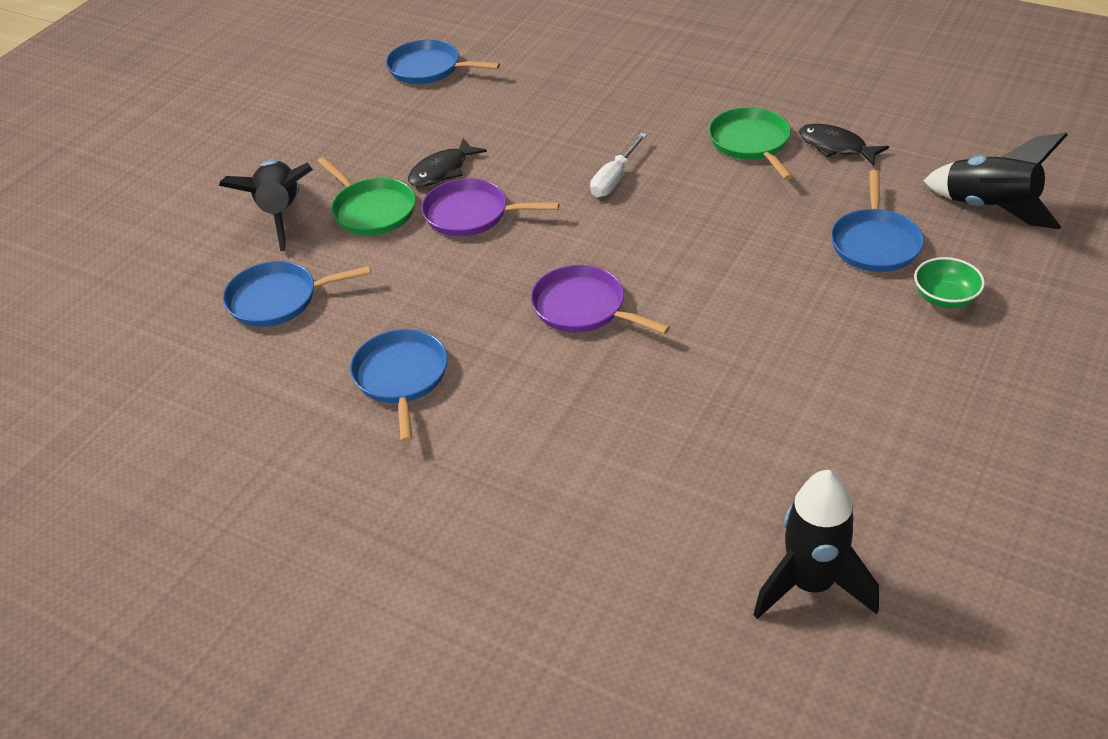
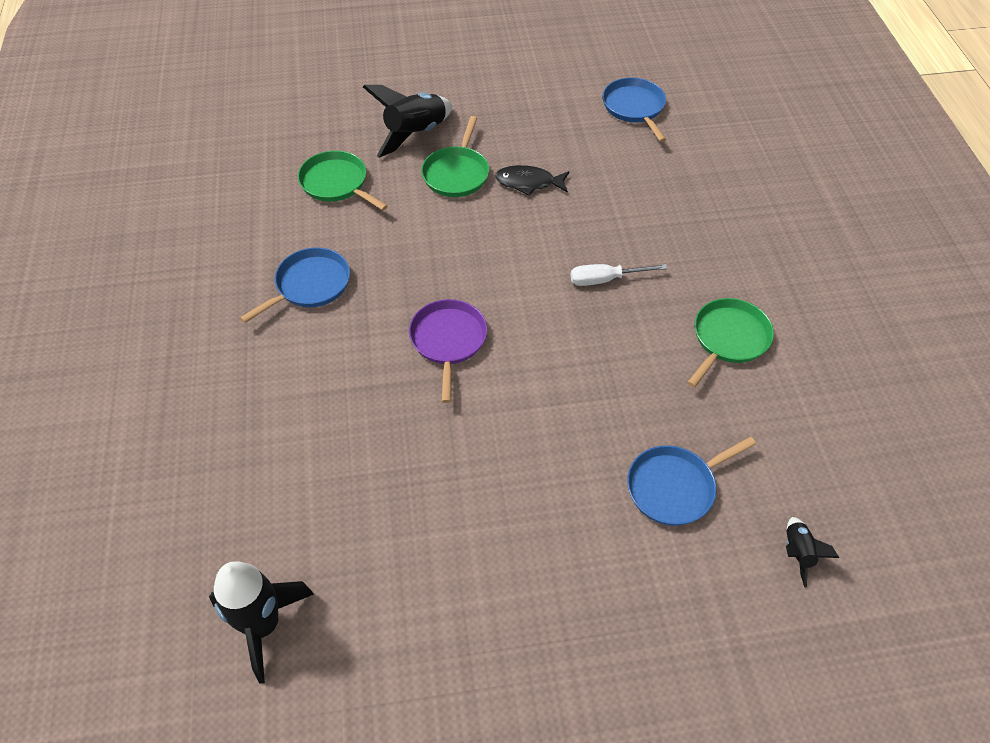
camera: 50 degrees right, 10 degrees up
blue pan [223,261,371,327] -> green pan [298,151,388,210]
purple pan [421,178,559,237] -> none
black fish [799,124,889,166] -> none
green bowl [914,257,985,308] -> none
black rocket [923,133,1067,229] -> black rocket [786,517,839,587], size x0.50

